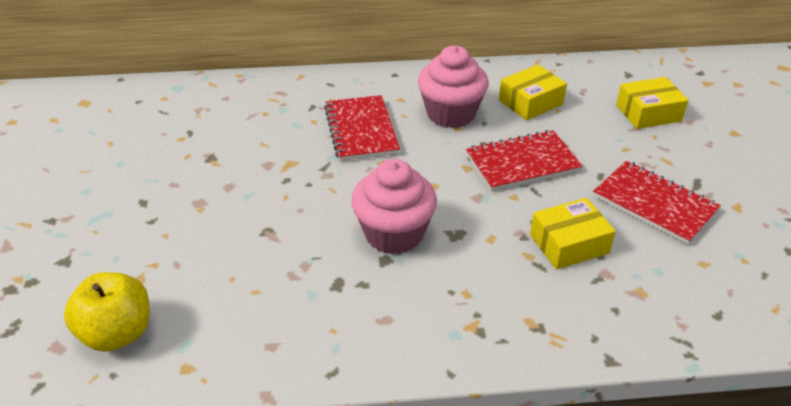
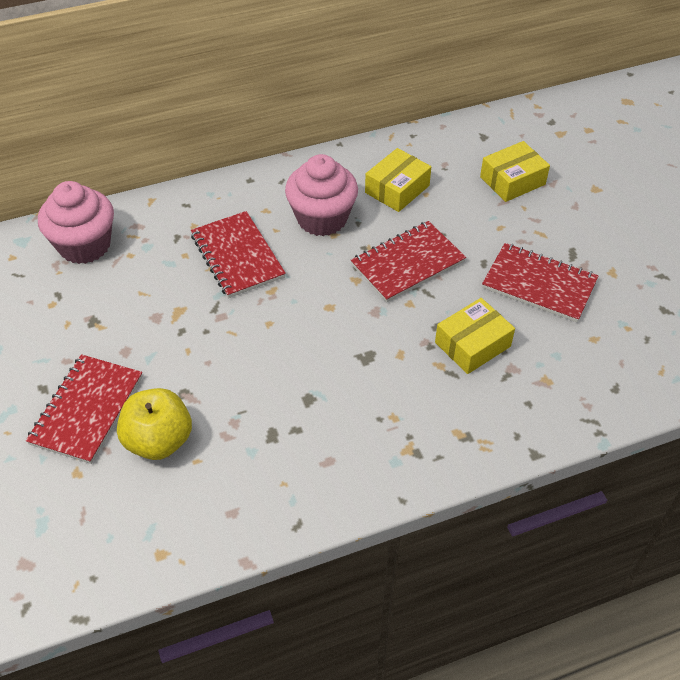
camera: 15 degrees left, 10 degrees up
yellow apple [64,272,150,352] -> yellow apple moved to [117,388,192,460]
pink cupcake [351,159,437,254] -> pink cupcake moved to [38,181,114,264]
none -> red notebook [26,354,143,464]

